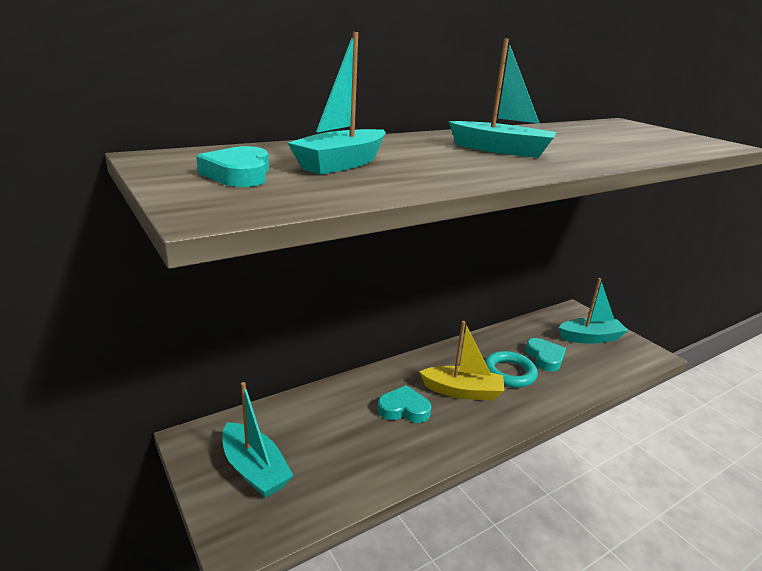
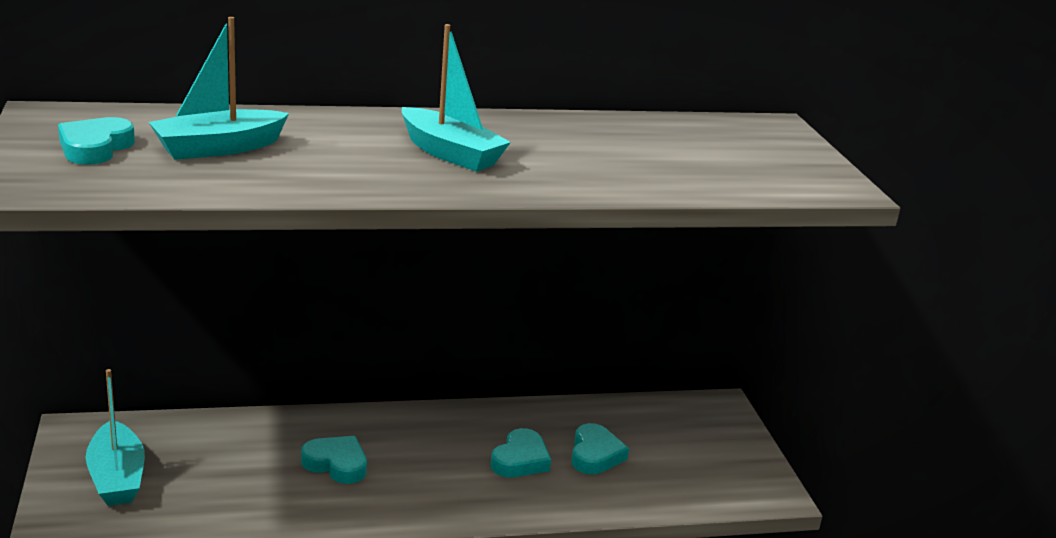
camera: 20 degrees right, 0 degrees up
yellow boat [419,321,505,401] -> none
turquoise ring [485,351,538,388] -> turquoise heart [491,428,551,477]
turquoise boat [559,278,629,344] -> none

